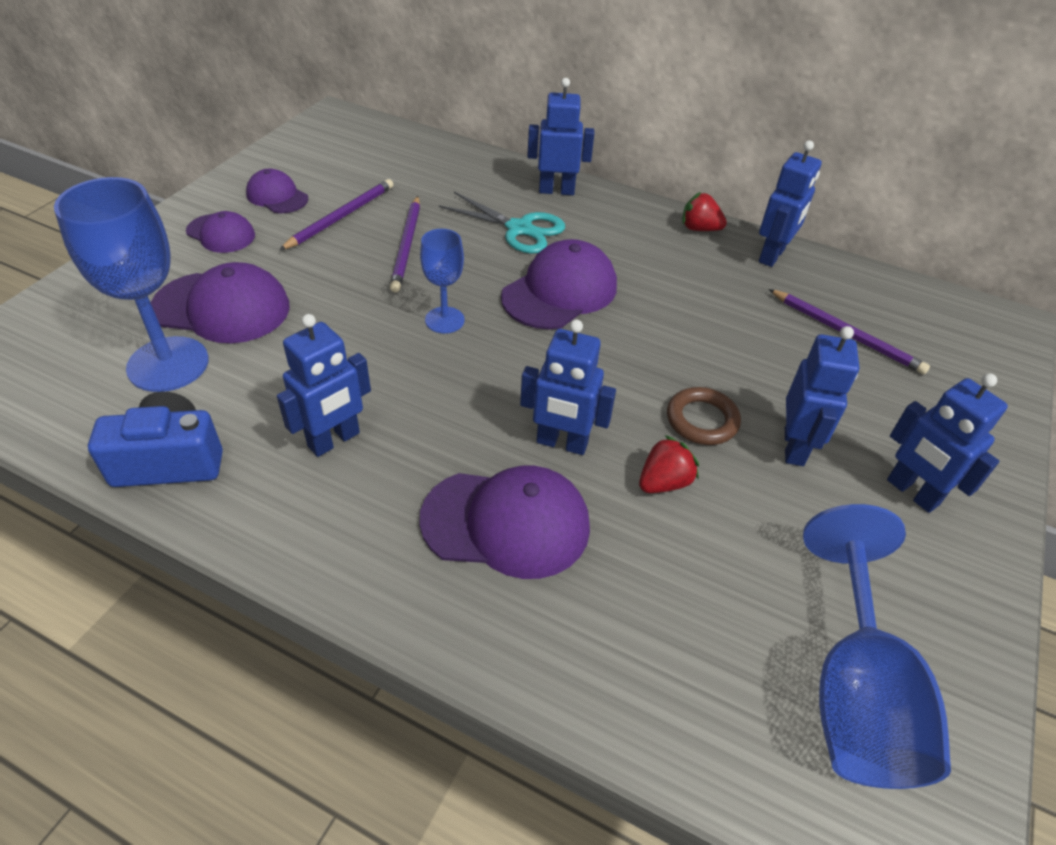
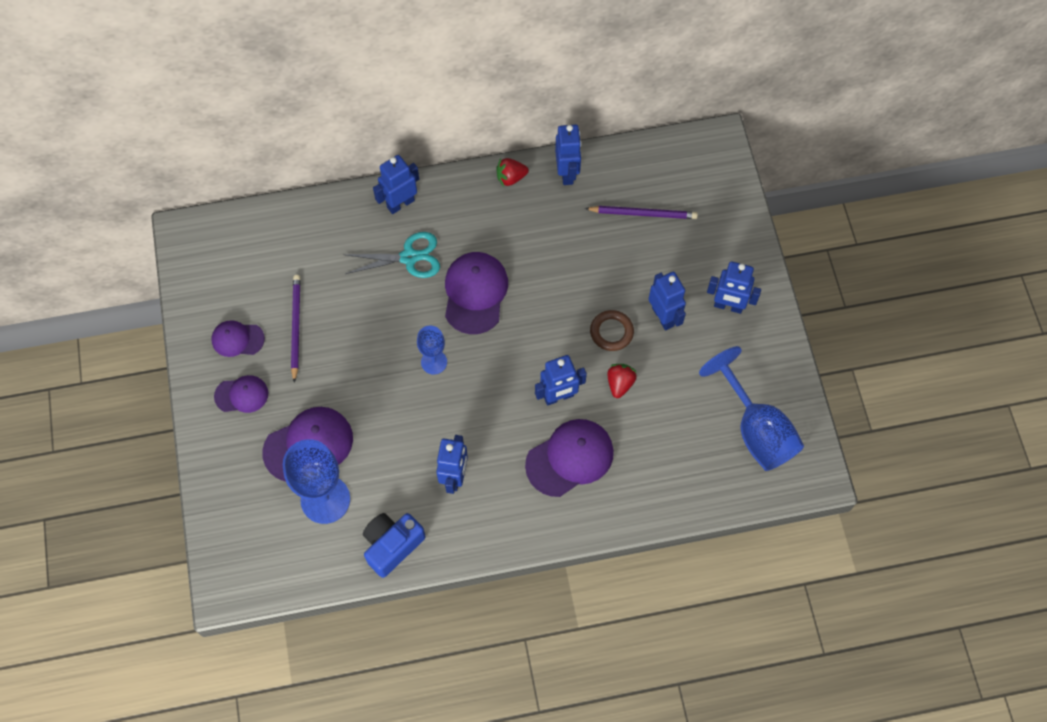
camera: 35 degrees left, 20 degrees up
purple pencil [390,196,420,293] -> none

